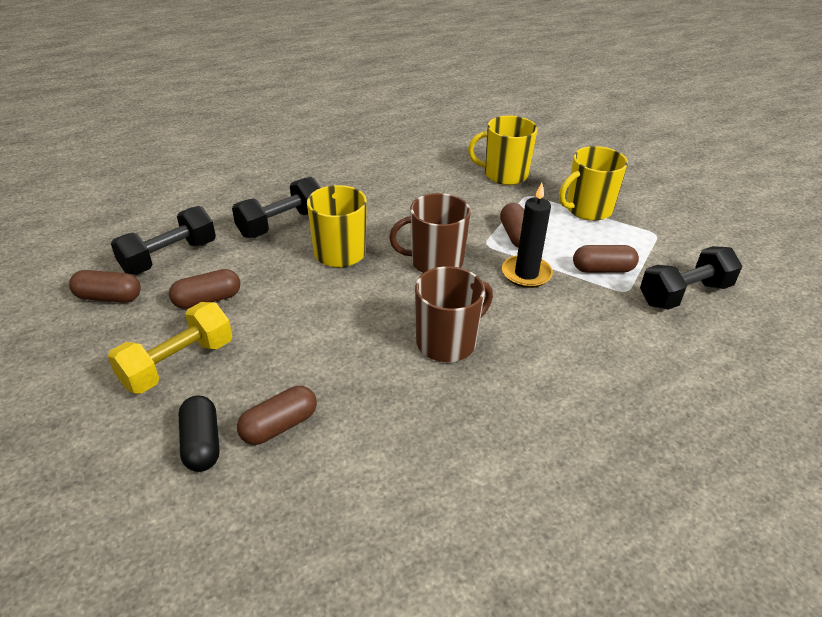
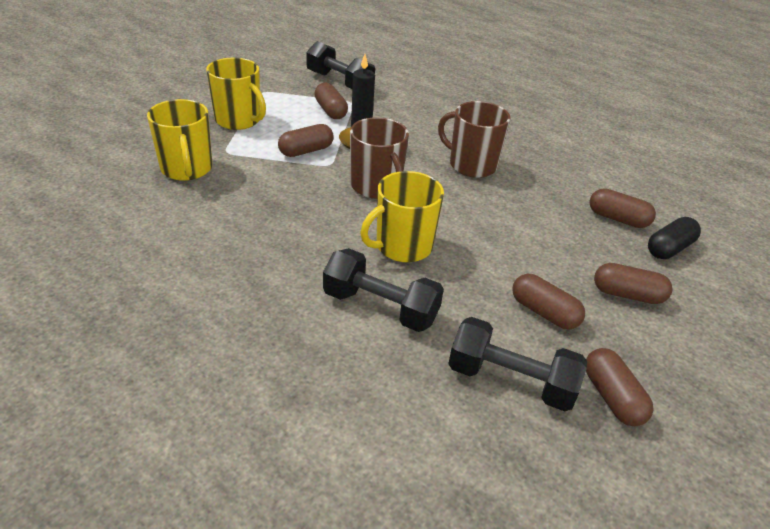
camera: 115 degrees left, 0 degrees up
yellow dumbbell [108,302,232,394] -> brown capsule [594,263,672,304]

